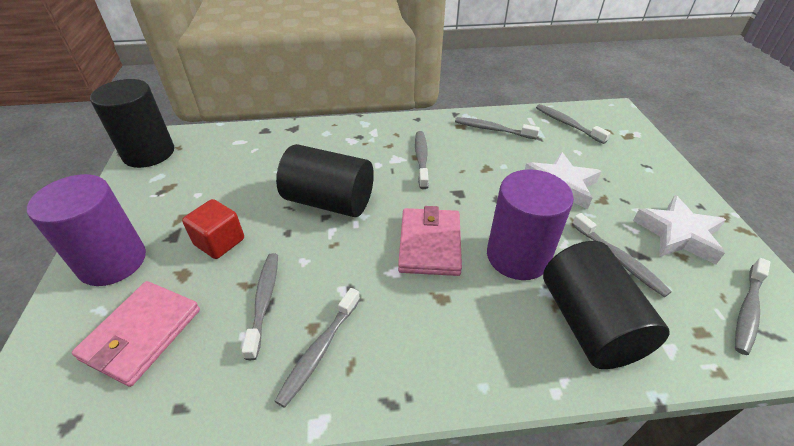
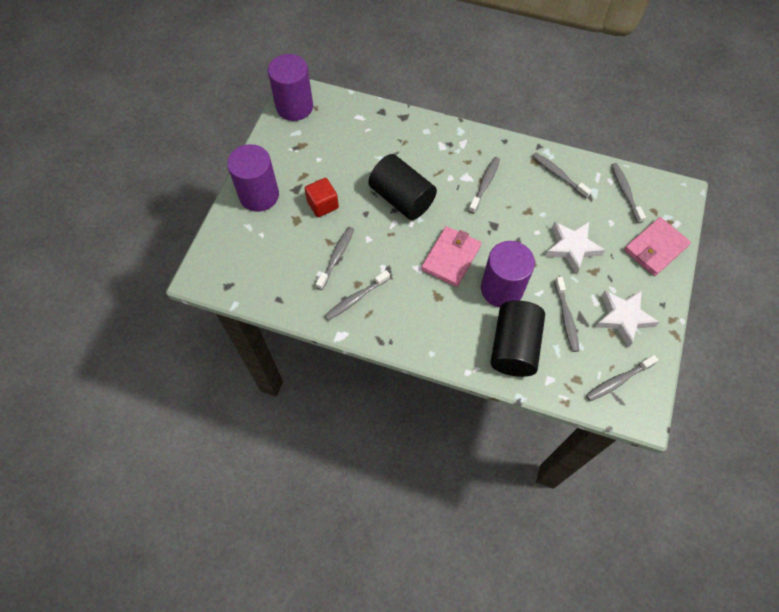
camera: 25 degrees right, 20 degrees up
pink wallet [72,281,200,387] -> pink wallet moved to [624,217,691,276]
black cylinder [90,79,174,168] -> purple cylinder [268,54,313,121]

